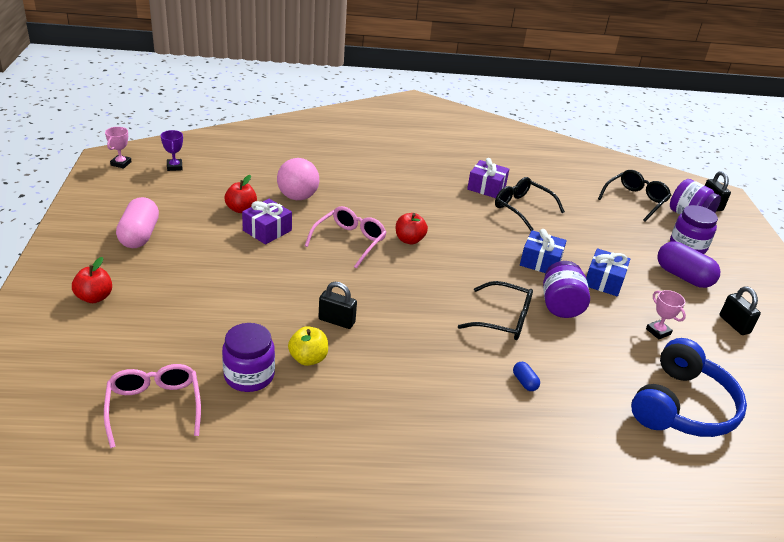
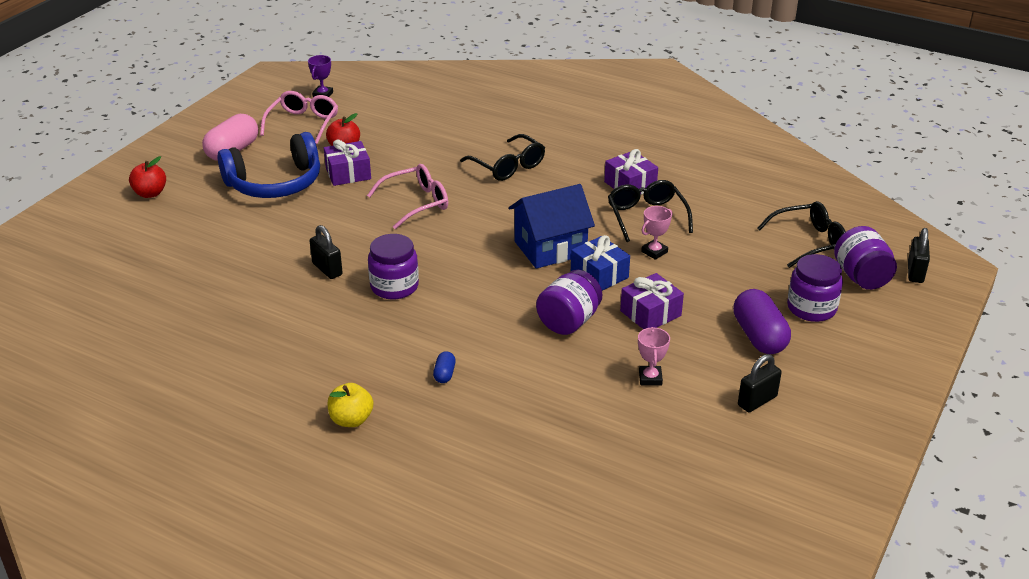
camera: 35 degrees right, 0 degrees up
pink glasses [104,364,201,448] -> pink glasses moved to [260,91,338,144]
pink trophy [105,127,132,169] -> pink trophy moved to [641,206,672,260]
purple jar [222,323,275,392] -> purple jar moved to [368,234,419,300]
pink ball [277,158,319,200] -> none
yellow apple [288,326,328,366] -> yellow apple moved to [327,383,373,427]
red apple [396,213,428,244] -> none
black glasses [458,281,533,340] -> black glasses moved to [460,134,545,181]
blue gift [586,248,630,296] -> purple gift [620,273,684,329]
blue headphones [631,338,747,437] -> blue headphones moved to [217,132,320,198]
black padlock [720,286,761,335] -> black padlock turned 45 degrees clockwise [738,354,782,412]
none -> blue house [509,184,595,269]

